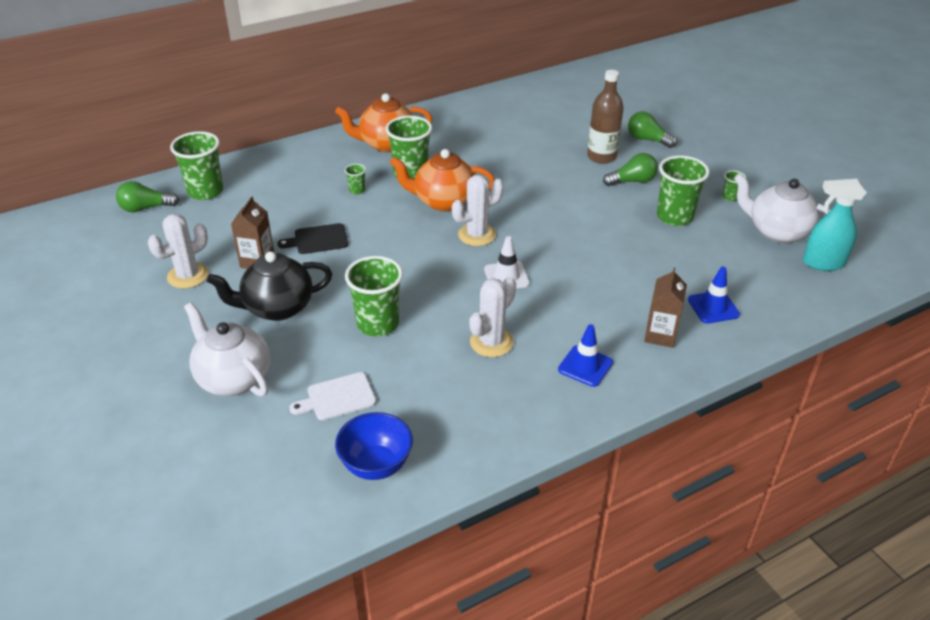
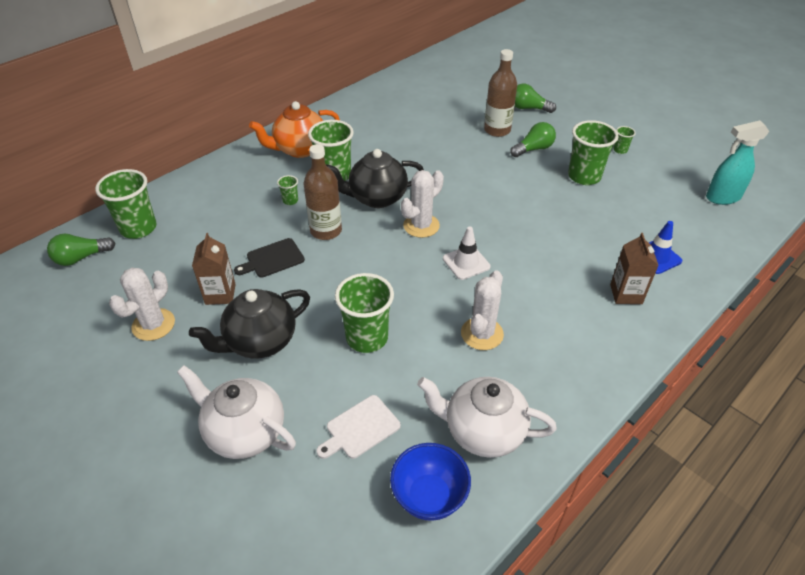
camera: 15 degrees left, 5 degrees up
orange teapot [390,149,495,212] -> black teapot [326,149,424,208]
blue traffic cone [558,324,613,387] -> none
white teapot [734,173,831,243] -> white teapot moved to [417,377,557,458]
none -> brown bottle [304,144,342,240]

